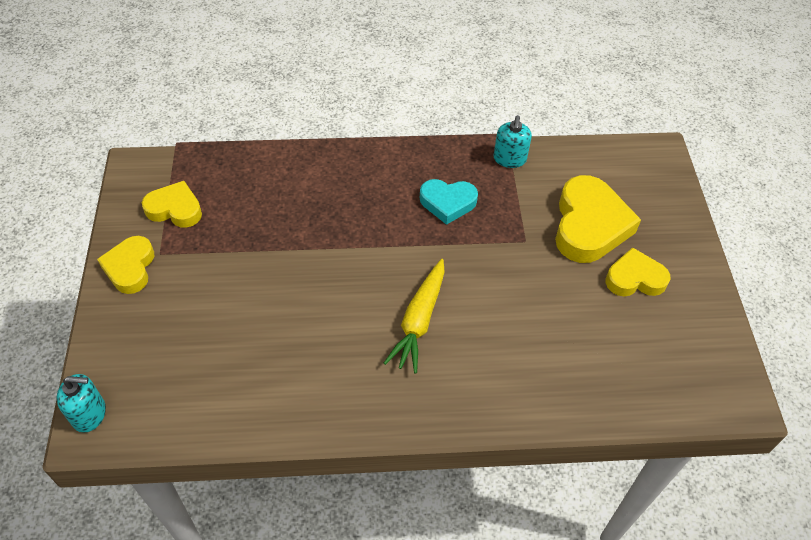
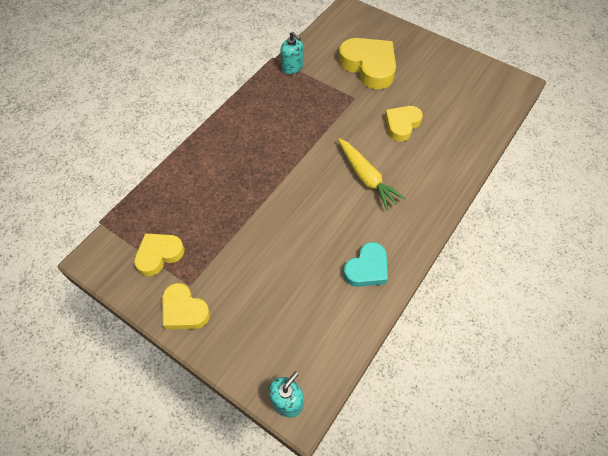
camera: 50 degrees left, 5 degrees up
turquoise heart [420,179,478,225] -> turquoise heart moved to [343,242,388,287]
yellow heart [606,247,670,296] -> yellow heart moved to [385,106,423,142]

